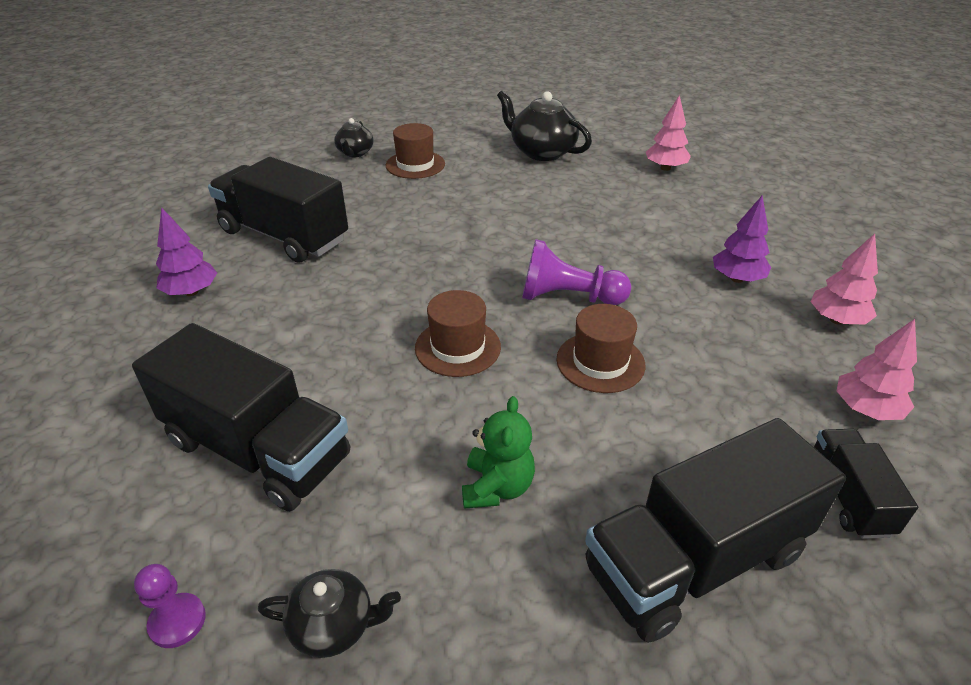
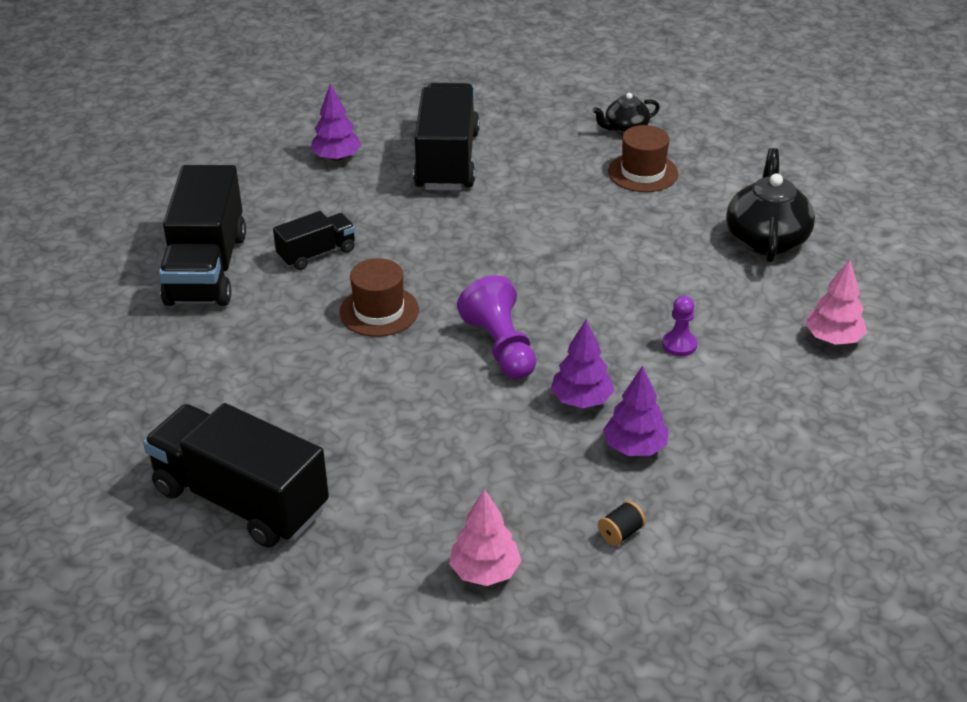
camera: 60 degrees right, 0 degrees up
purple pawn [134,564,206,648] -> purple pawn moved to [662,296,697,356]
black teapot [258,569,401,658] -> none
green teddy bear [462,396,535,509] -> none
brown hat [556,304,646,393] -> none
pink tree [810,234,878,325] -> black spool [598,501,646,546]
black truck [814,429,918,539] -> black truck moved to [273,211,355,270]
none -> purple tree [551,320,614,408]

